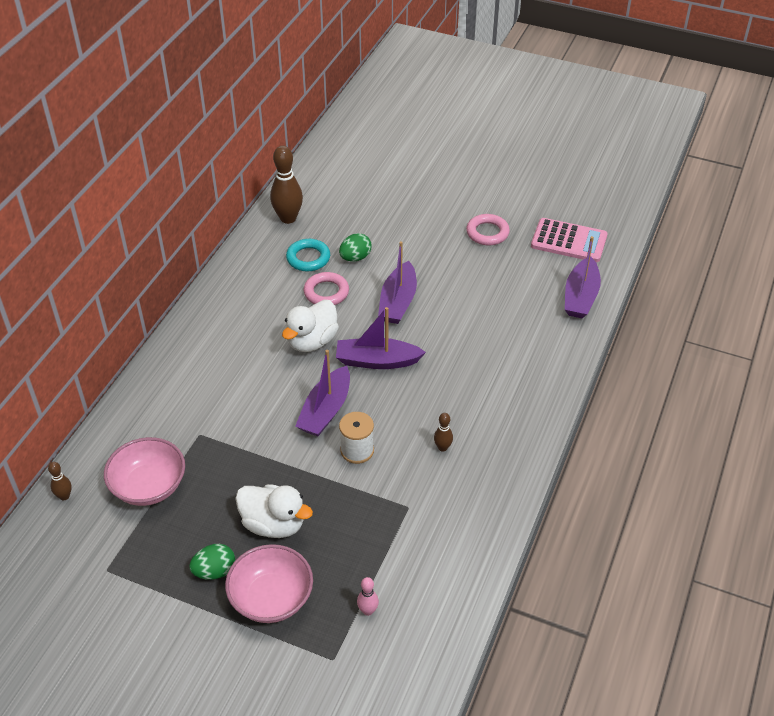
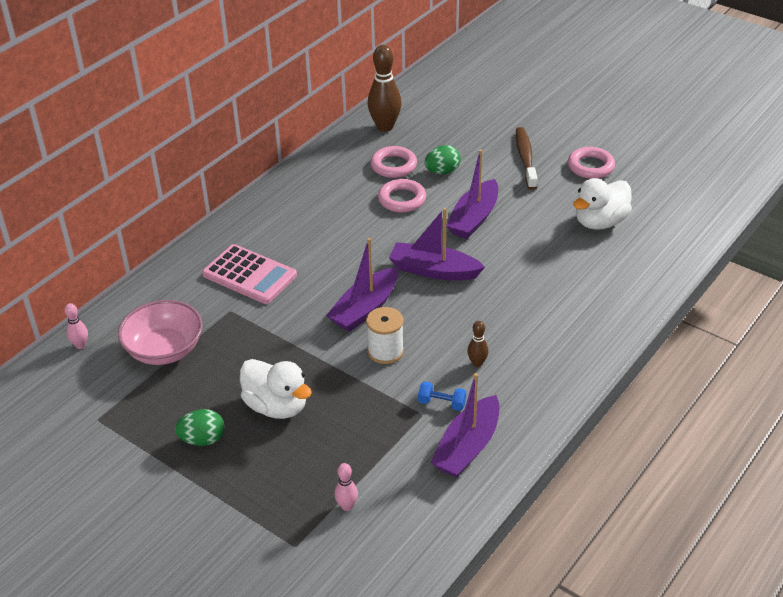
camera: 15 degrees right, 5 degrees down
brown bowling pin [48,462,72,500] -> pink bowling pin [65,303,88,349]
pink bowl [225,544,313,623] -> none
white duck [282,300,339,352] -> white duck moved to [573,178,632,230]
turquoise ring [286,239,330,271] -> pink ring [370,146,417,178]
pink calculator [531,218,608,262] -> pink calculator moved to [202,244,297,304]
purple boat [565,236,601,318] -> purple boat moved to [430,373,500,478]
none -> blue dumbbell [418,382,466,411]
none -> brown toothbrush [516,127,538,190]

